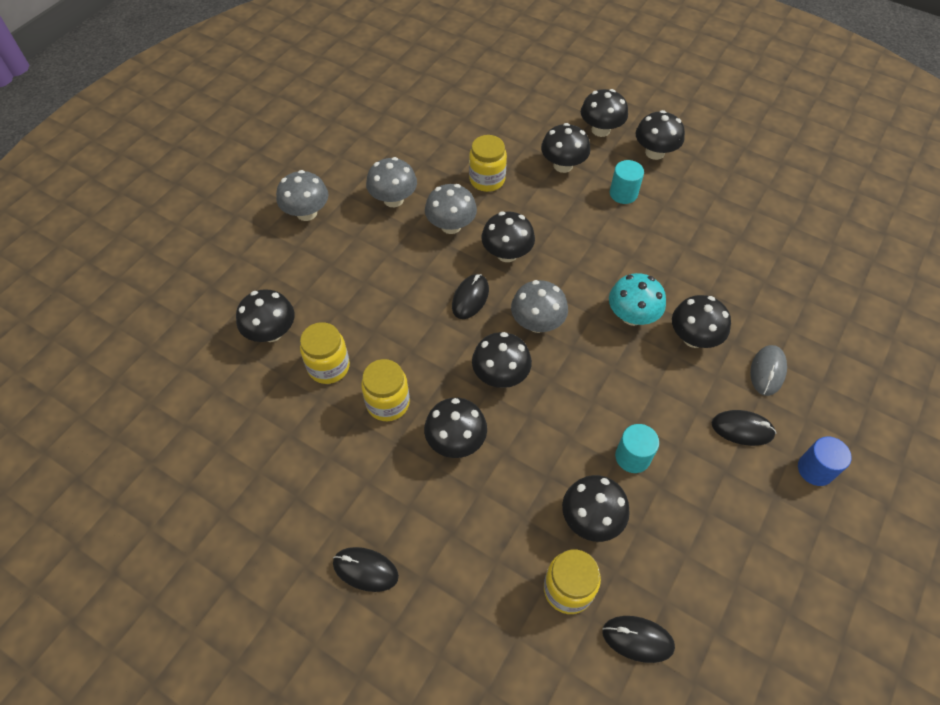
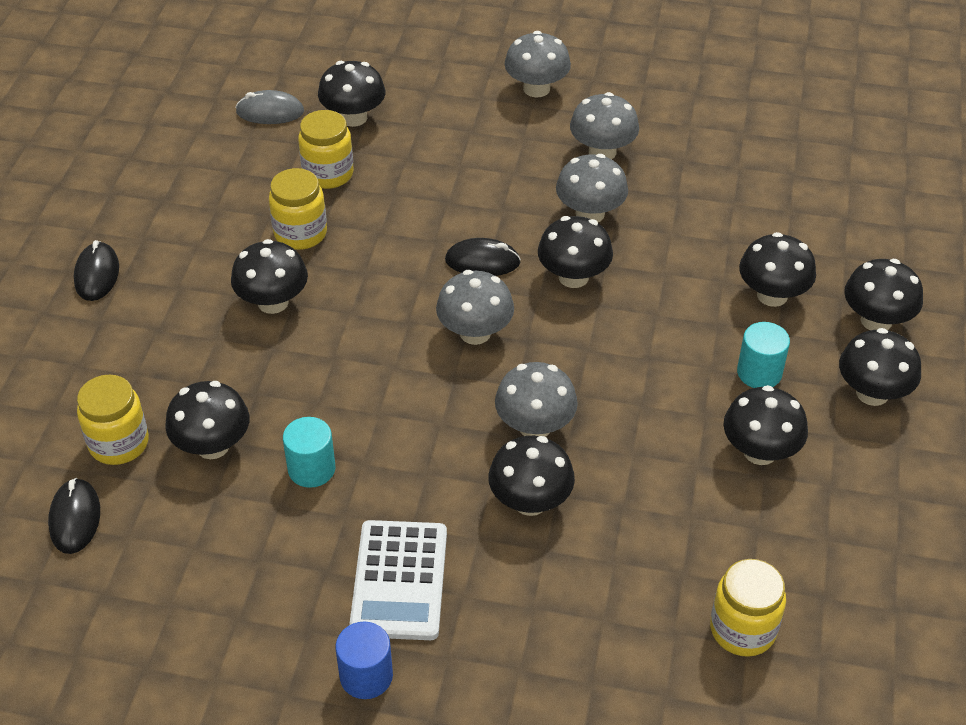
camera: 70 degrees right, 10 degrees down
yellow jar [469,135,507,192] -> yellow jar moved to [710,559,786,657]
black mushroom [472,332,532,388] -> black mushroom moved to [723,385,808,465]
turquoise mushroom [609,273,666,326] -> grey mushroom [495,362,578,437]
black mouse [712,410,776,446] -> white calculator [349,520,447,640]
grey mouse [750,345,787,396] -> grey mouse moved to [235,90,304,124]

